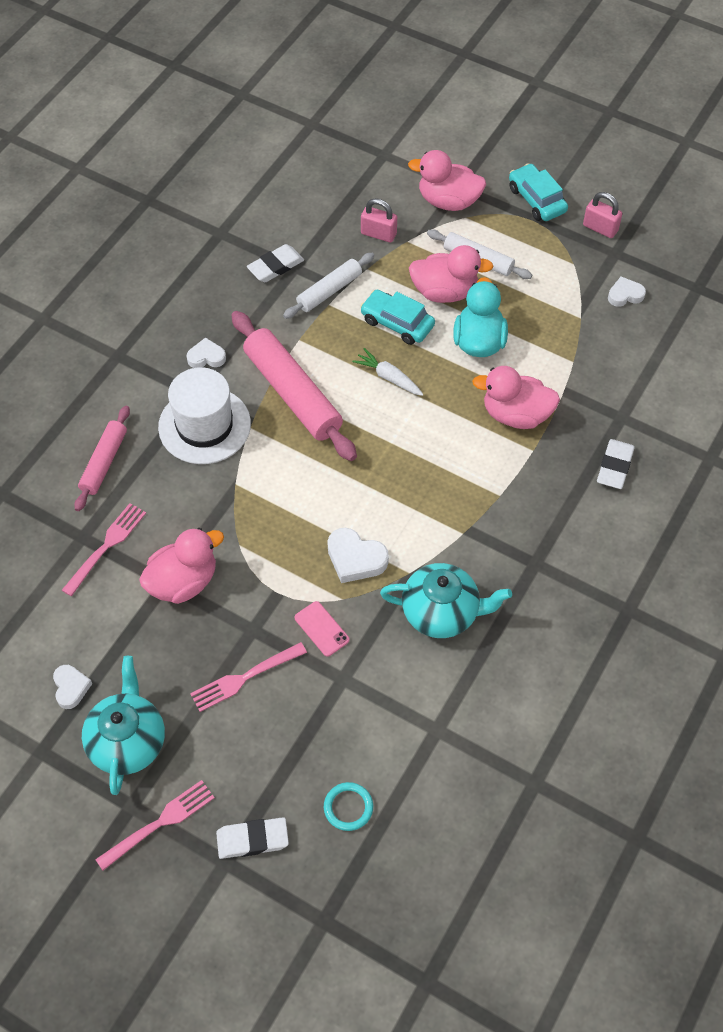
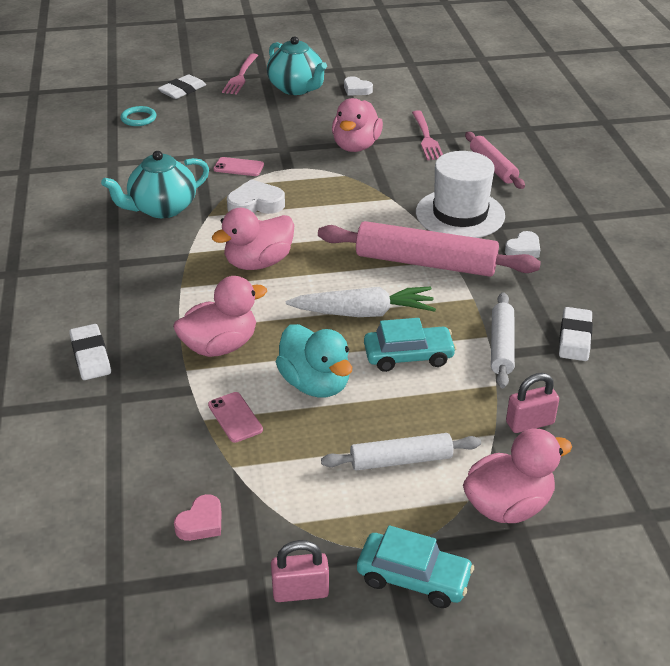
camera: 140 degrees right, 20 degrees down
pink fork [190,642,307,712] -> none
white carrot [352,348,423,396] -> white carrot [286,287,436,317], size x1.63
pink duck [409,245,493,303] -> pink duck moved to [212,208,294,270]
white heart [608,277,646,307] -> pink heart [174,494,222,541]
none -> pink phone [208,392,263,443]

